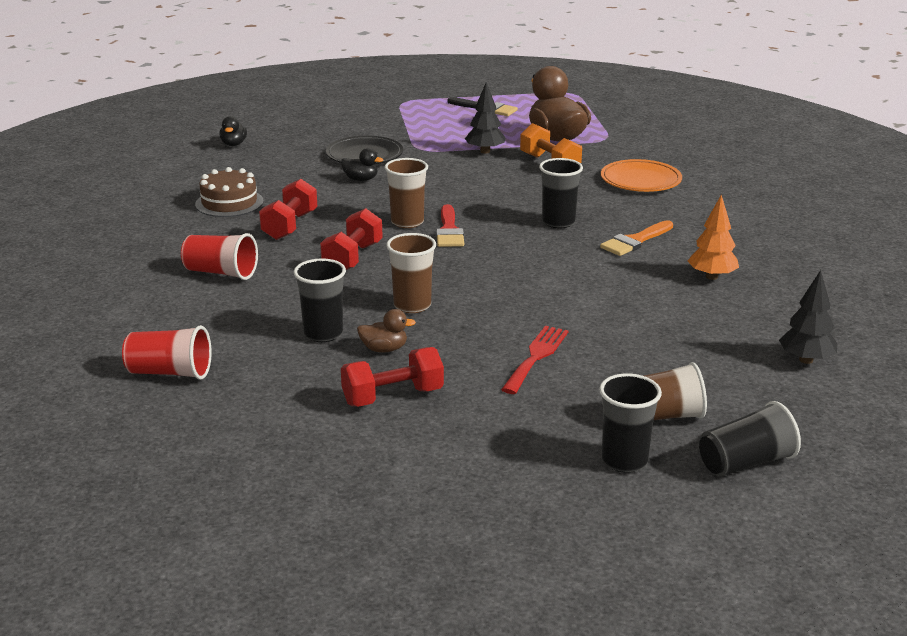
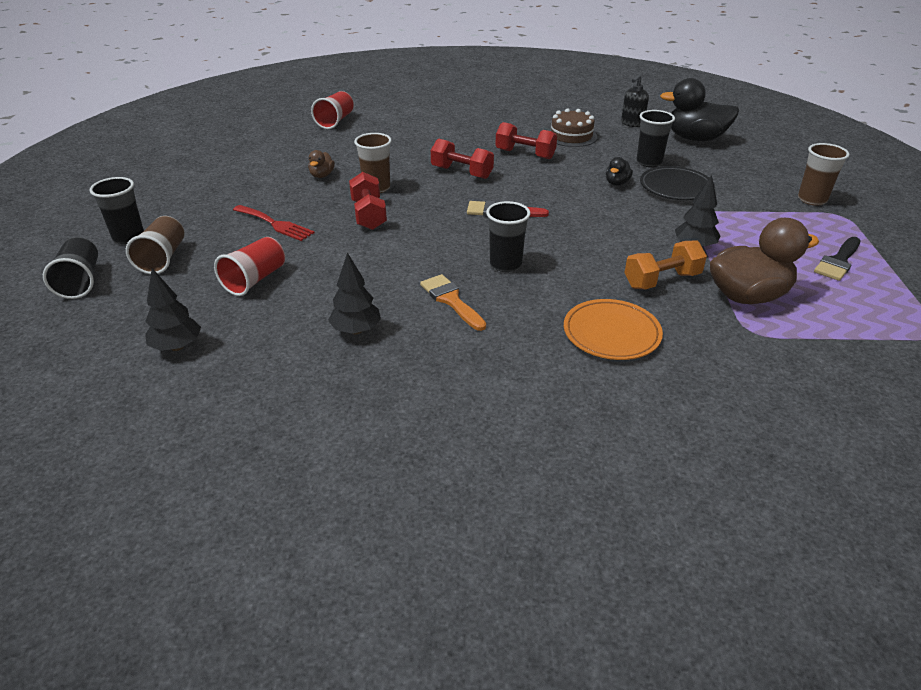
camera: 100 degrees right, 10 degrees up
red cup [181,233,258,280] -> red cup moved to [214,237,285,296]
black duck [219,116,247,146] -> black duck [660,78,739,141], size x2.16
black cup [294,258,346,342] -> black cup moved to [636,110,675,167]
red dumbbell [341,347,444,407] -> red dumbbell moved to [349,172,387,230]
brown cup [385,158,428,228] -> brown cup moved to [798,143,849,206]
orange tree [688,195,739,280] -> black tree [328,252,381,334]
none -> black soap dispenser [621,74,649,127]

